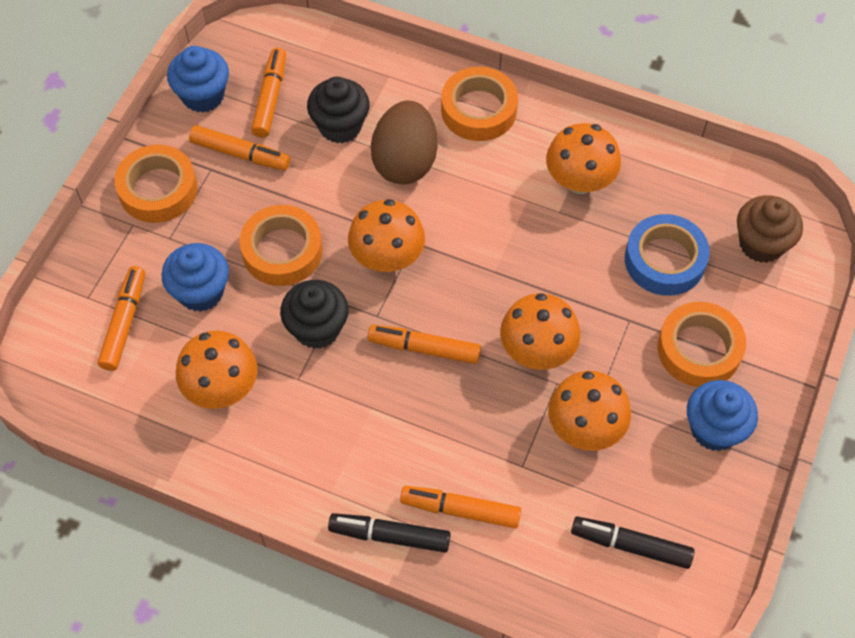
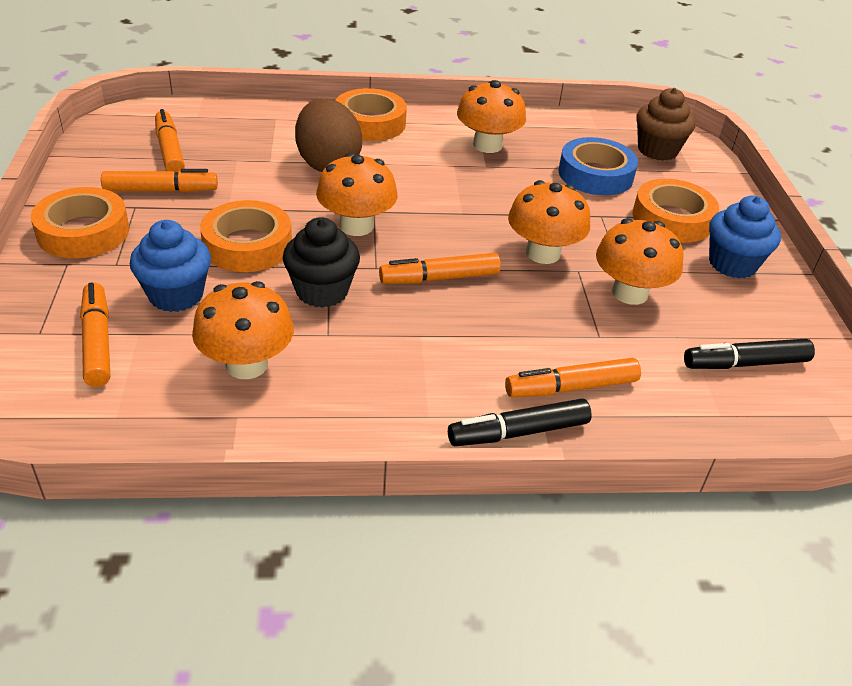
camera: 30 degrees left, 20 degrees down
blue cupcake [167,46,229,113] -> none
black cupcake [307,77,370,143] -> none

